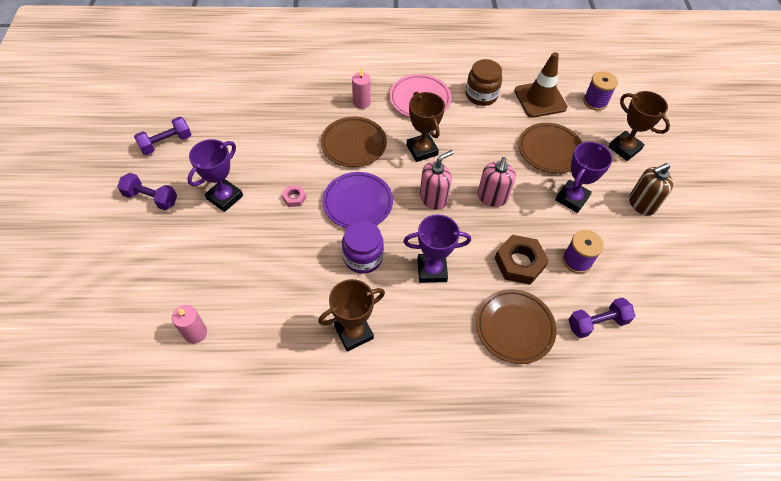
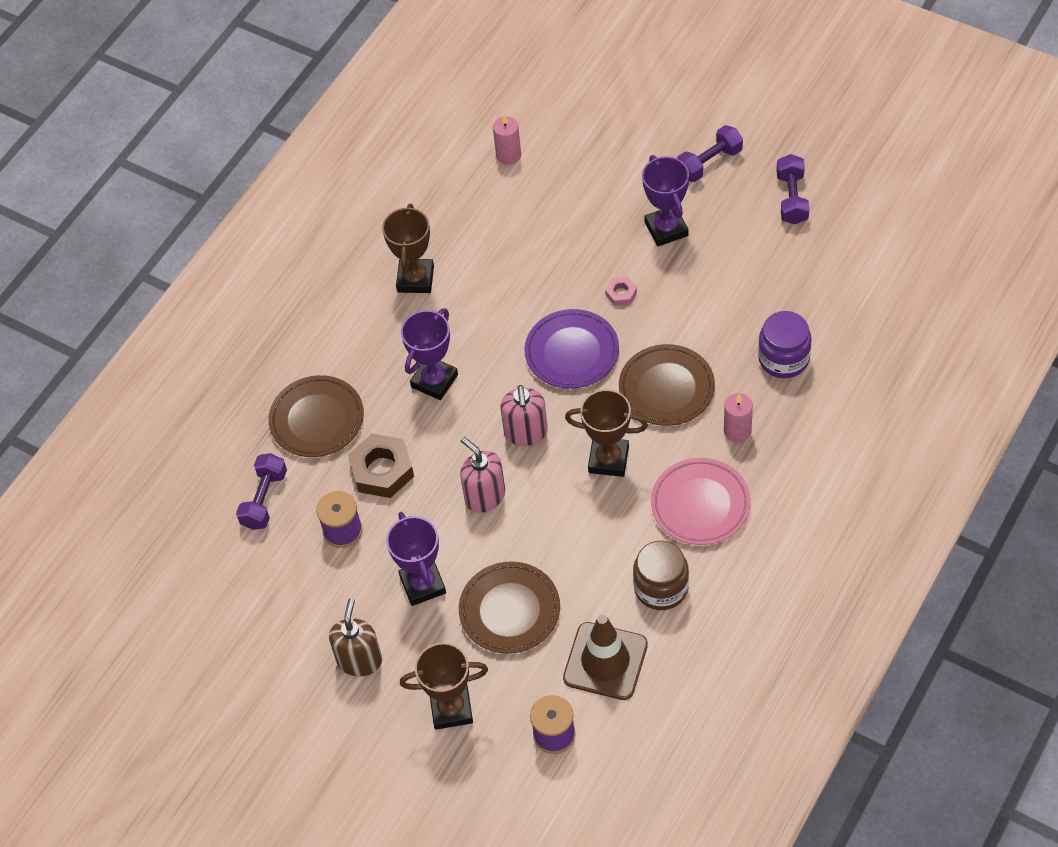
camera: 130 degrees right, 0 degrees up
purple jar [342,221,384,274] -> purple jar moved to [758,311,811,378]

